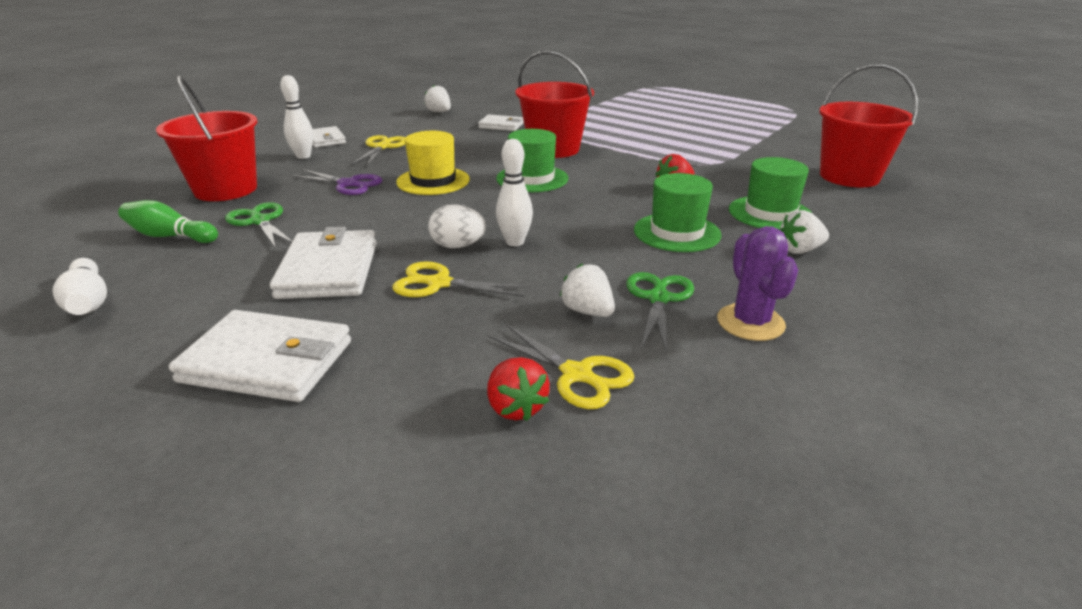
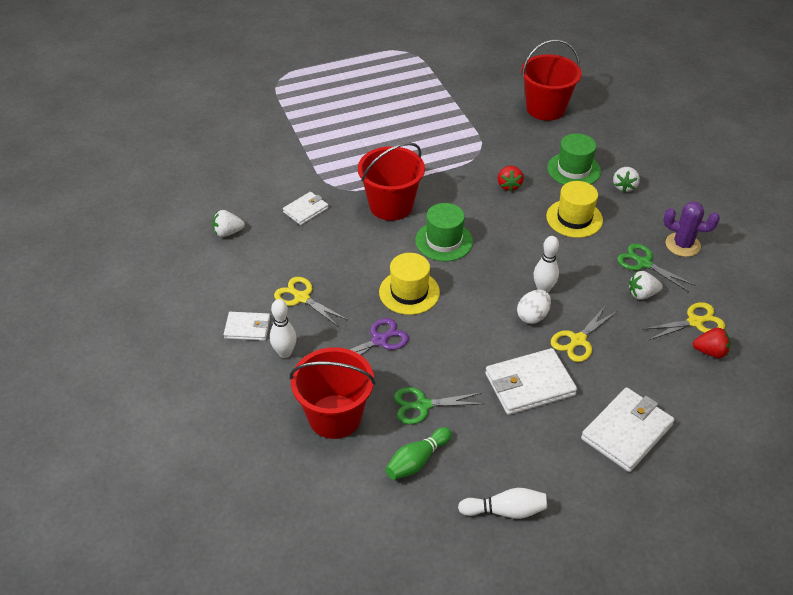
camera: 60 degrees left, 15 degrees up
white wallet [270,227,377,299] -> white wallet turned 45 degrees counterclockwise [485,348,577,415]
green hat [634,173,722,252] -> yellow hat [546,181,603,238]

